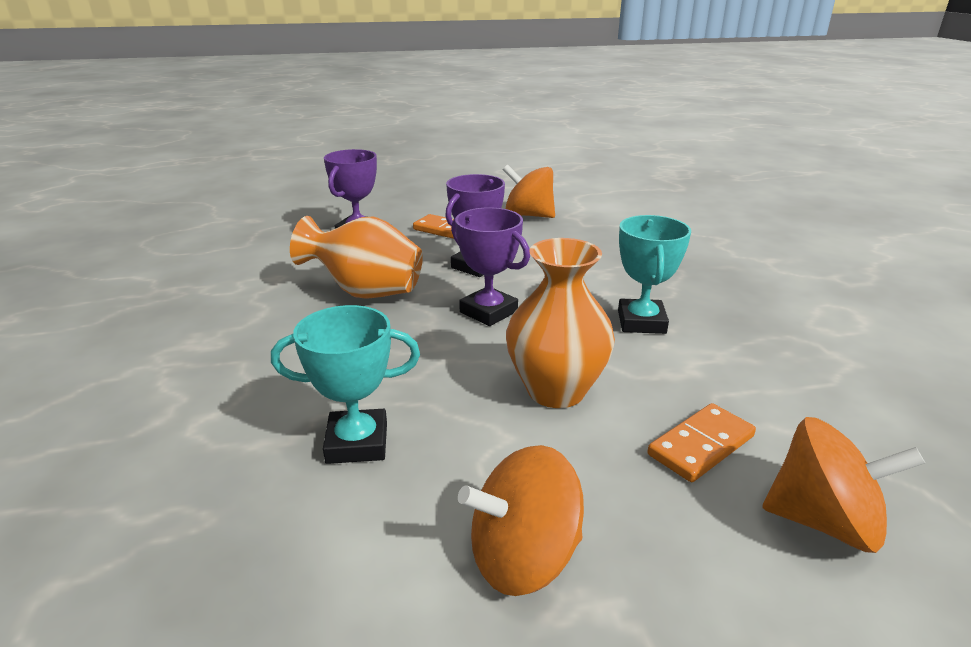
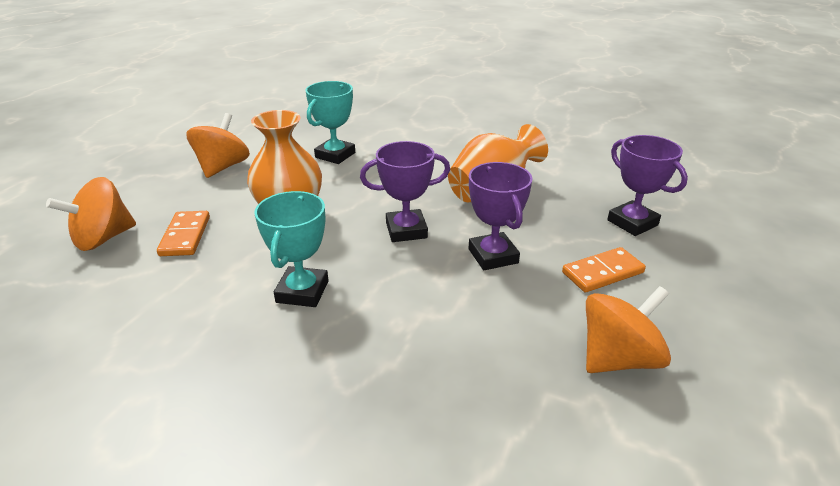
camera: 125 degrees right, 5 degrees up
turquoise trophy [618,215,691,334] -> turquoise trophy turned 60 degrees clockwise [254,191,329,307]

